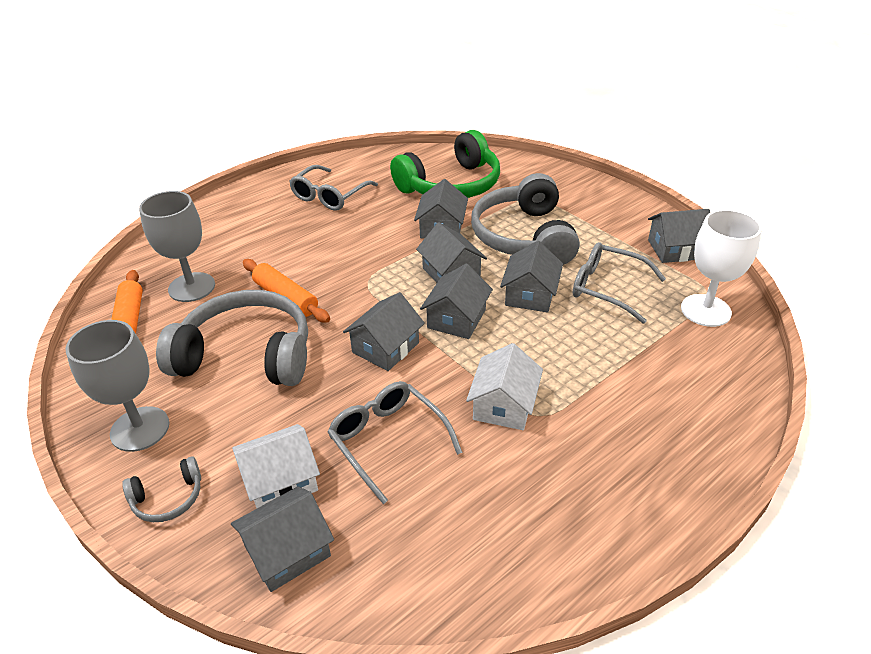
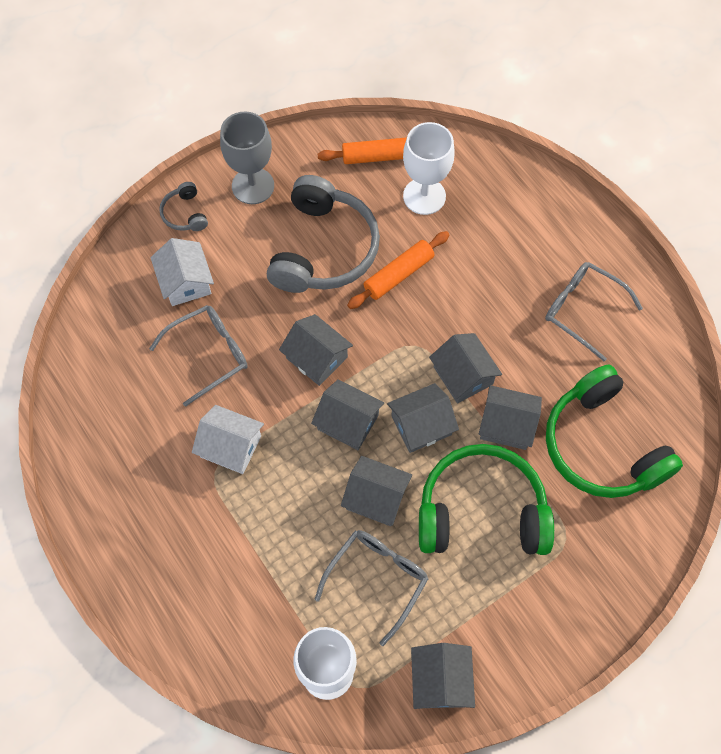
camera: 95 degrees right, 25 degrees up
grey goblet [139,191,215,302] -> white goblet [403,122,455,215]
grey house [231,486,334,592] -> grey house moved to [429,333,502,404]
grey headphones [471,173,580,265] -> green headphones [419,444,554,555]

